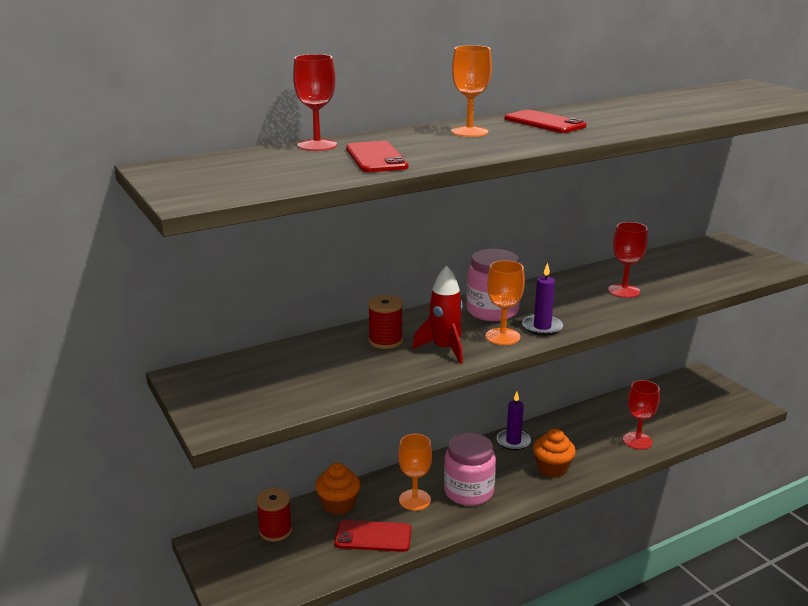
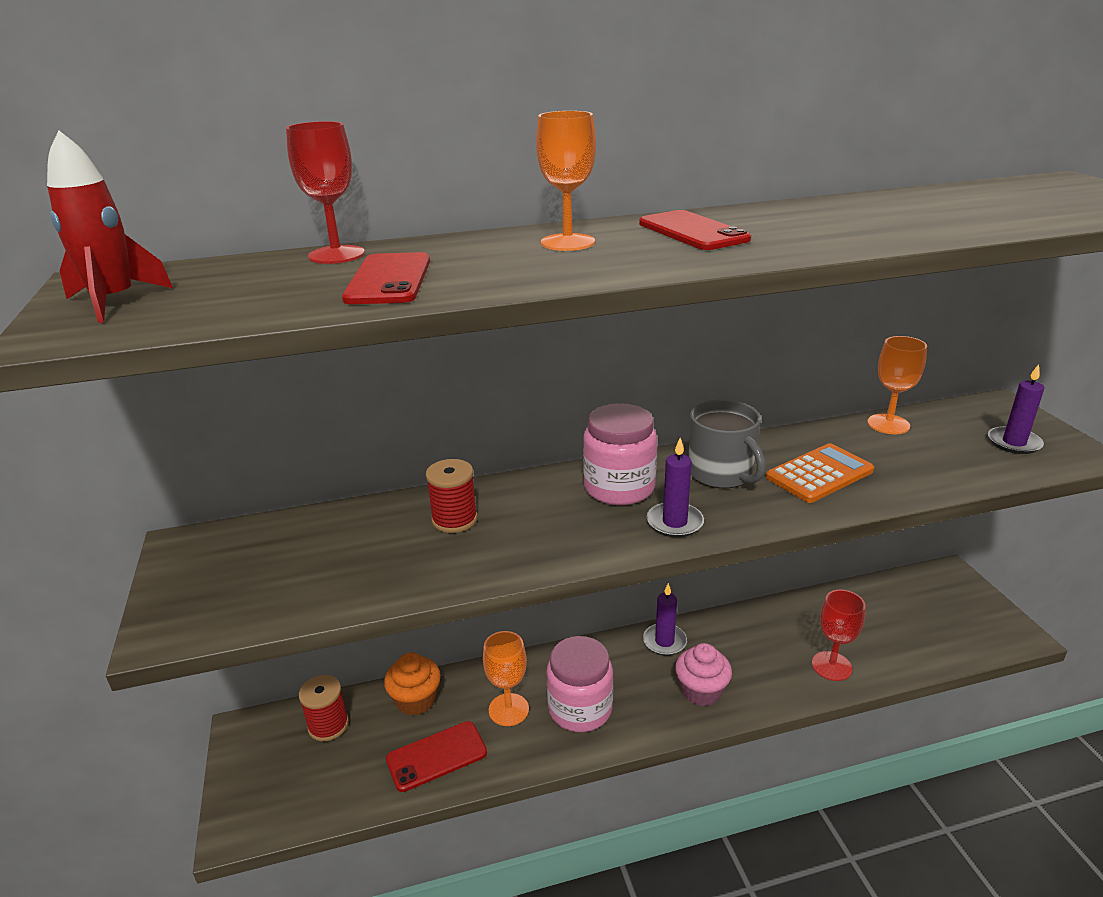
camera: 15 degrees right, 5 degrees up
red phone [335,520,411,552] -> red phone turned 45 degrees counterclockwise [386,721,487,792]
red rocket [412,266,463,364] -> red rocket moved to [47,131,173,323]
orange goblet [485,260,525,345] -> orange goblet moved to [867,336,927,434]
orange cupcake [533,429,576,477] -> pink cupcake [675,643,732,706]
red goblet [608,222,648,298] -> orange calculator [766,443,874,503]
none -> grey mug [689,400,766,488]
none -> purple candle [988,364,1044,454]

